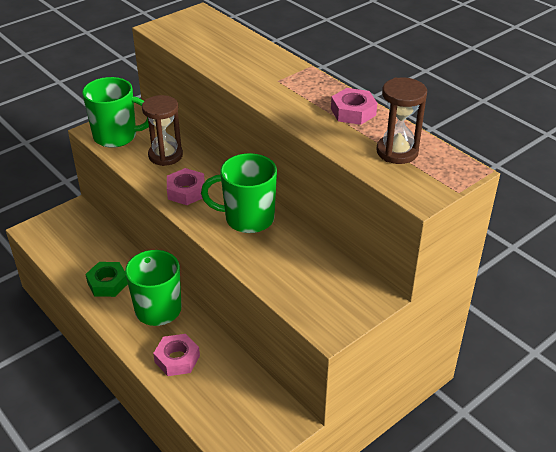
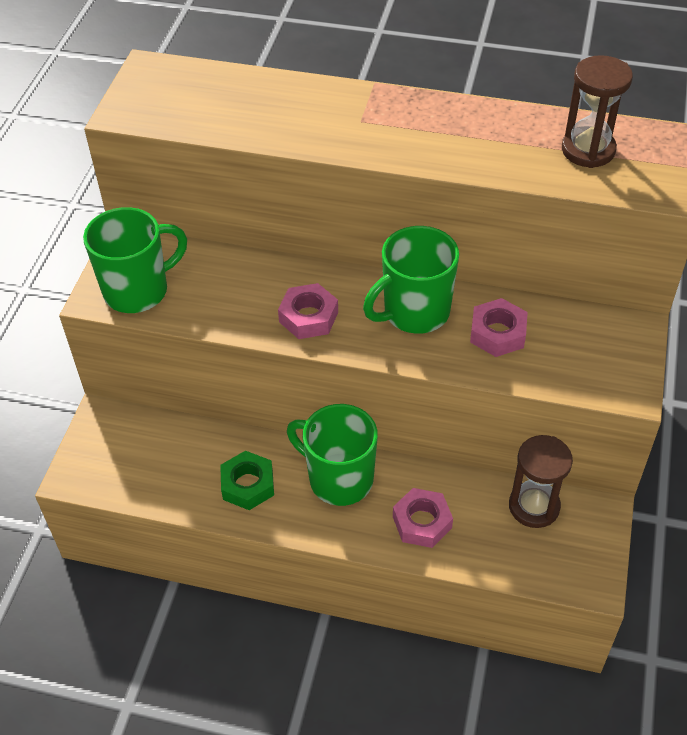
camera: 35 degrees left, 10 degrees up
brown hourglass [142,95,183,166] -> brown hourglass moved to [509,435,573,528]
pink nut [331,88,377,125] -> pink nut moved to [470,298,528,357]

